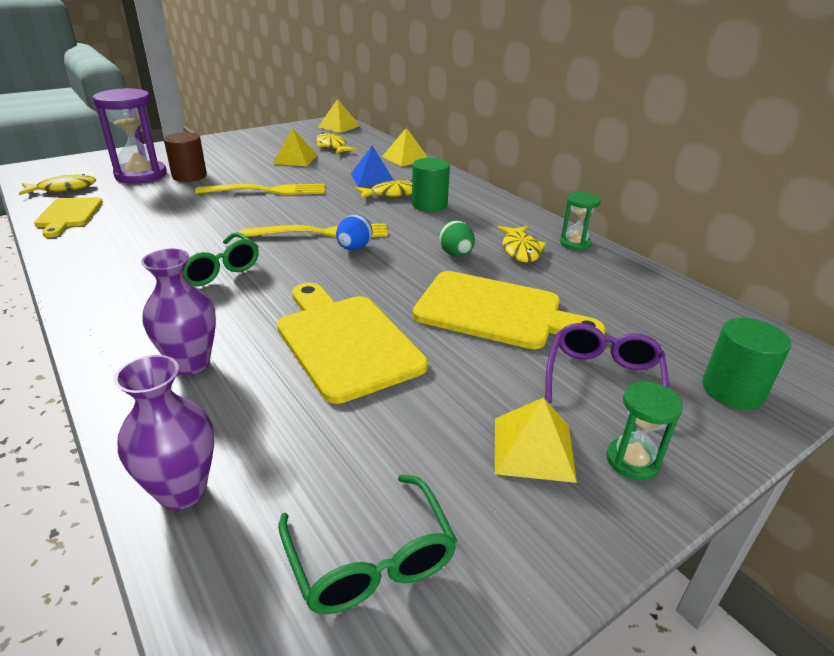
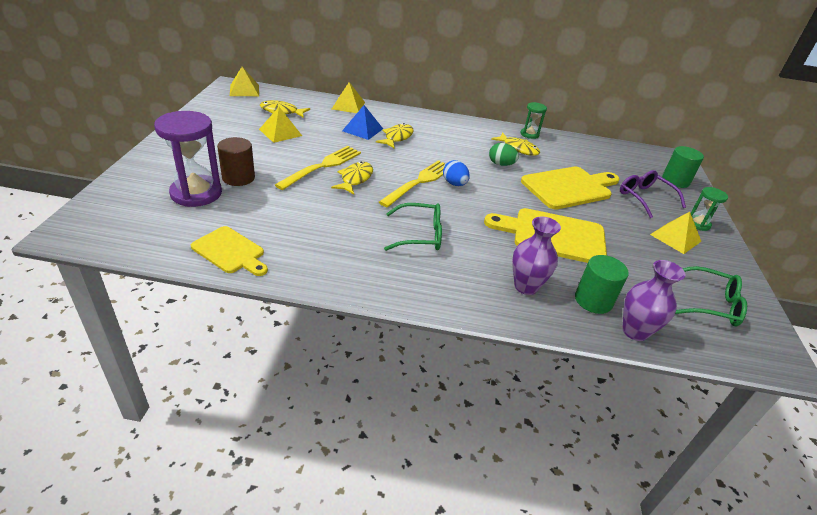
camera: 50 degrees left, 5 degrees up
yellow fish [19,174,96,195] -> yellow fish moved to [331,161,373,195]
green cylinder [412,158,450,212] -> green cylinder moved to [575,255,629,314]

